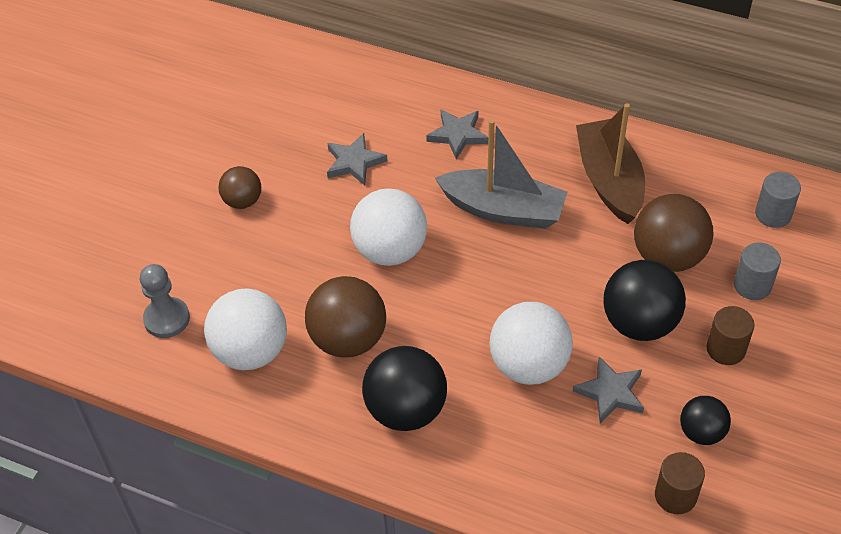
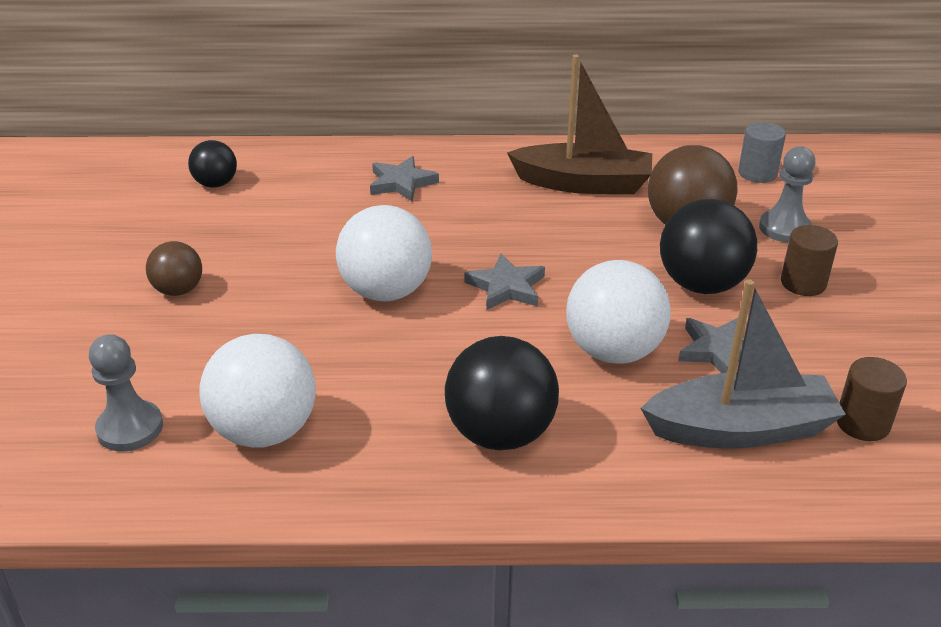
camera: 25 degrees left, 15 degrees down
brown ball [305,276,386,358] -> none
grey star [327,133,387,185] -> grey star moved to [465,254,545,310]
grey boat [435,119,567,229] -> grey boat moved to [640,279,846,449]
brown boat [576,103,645,224] -> brown boat turned 135 degrees clockwise [507,55,652,194]
black ball [680,396,731,445] -> black ball moved to [188,140,237,188]
grey cylinder [734,242,781,300] -> grey pawn [759,146,816,243]

